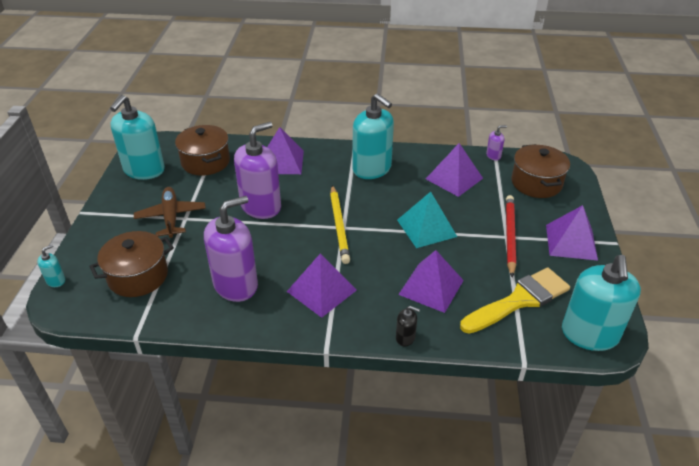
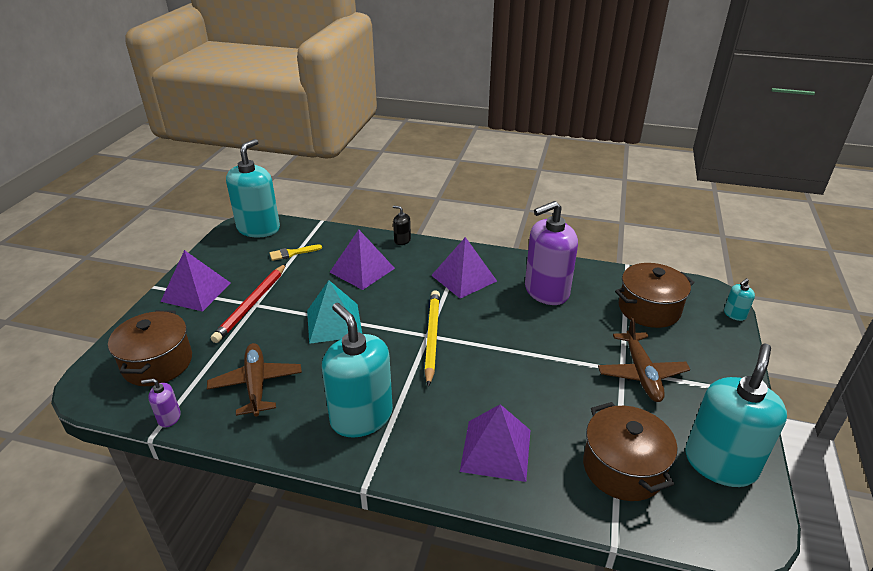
camera: 170 degrees left, 5 degrees down
purple soap dispenser [234,122,281,219] -> none
purple pyramid [426,143,483,197] -> brown plane [207,343,302,417]
yellow brush [460,267,570,334] -> yellow brush [270,244,322,261], size x0.46

